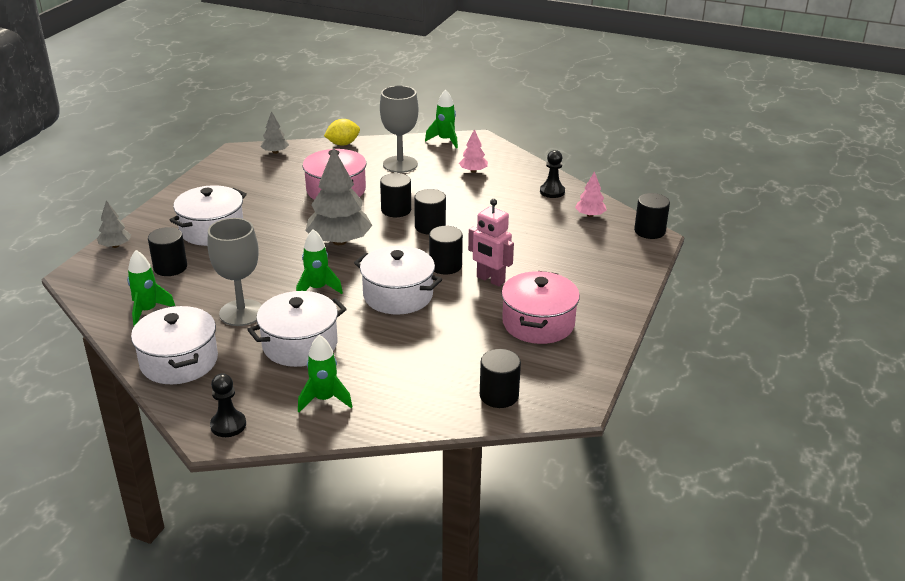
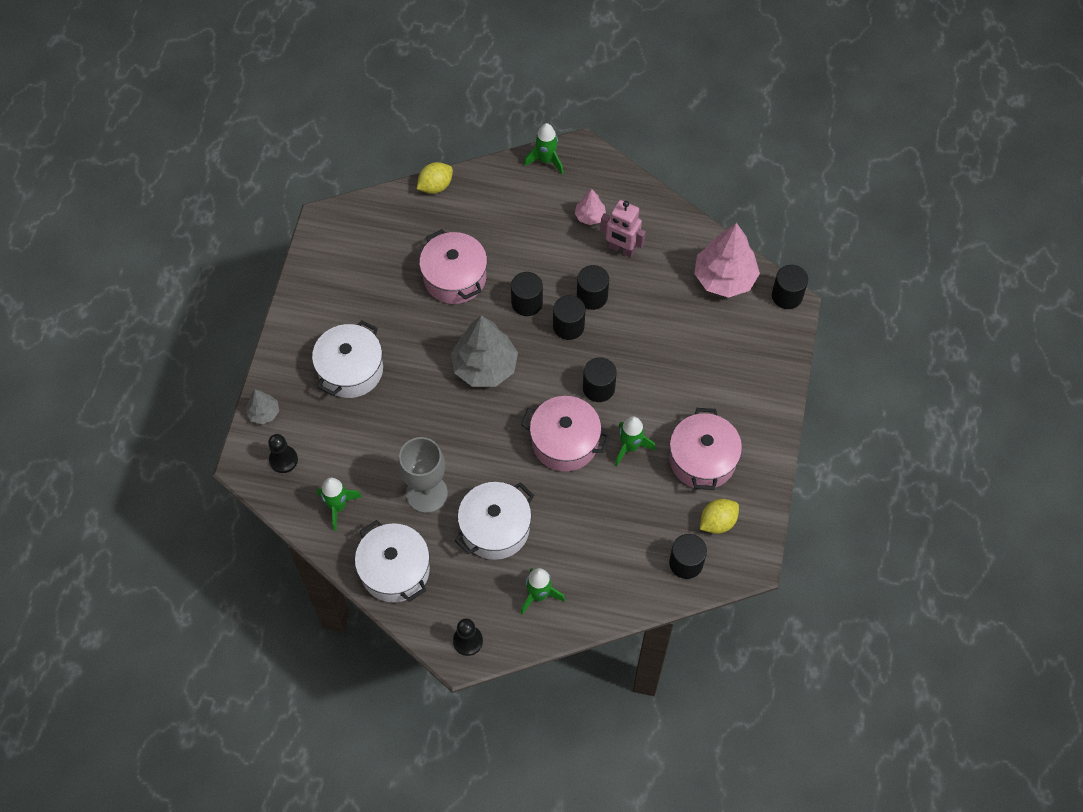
camera: 10 degrees left, 30 degrees up
black cylinder [148,227,187,276] -> black cylinder moved to [577,265,609,310]
grey tree [261,111,289,154] -> none
green rocket [296,229,343,294] -> green rocket moved to [615,416,655,467]
white pot [354,246,442,315] -> pink pot [521,396,610,471]
grey goblet [380,86,418,173] -> none
pink robot [468,199,514,287] -> pink robot moved to [600,200,646,258]
black pawn [540,150,565,198] -> black pawn moved to [268,434,298,473]
pink tree [575,171,607,217] -> pink tree [694,223,760,298], size x2.01
none -> yellow lemon [700,499,739,534]

